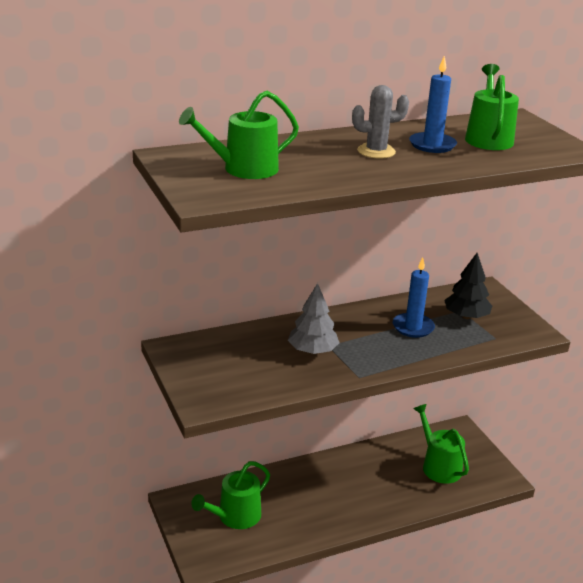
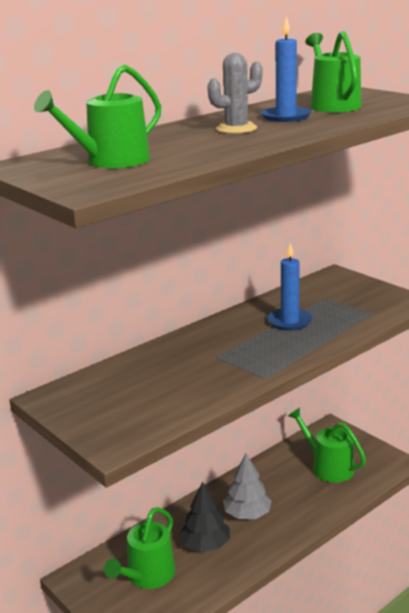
camera: 15 degrees left, 5 degrees down
grey tree [288,283,340,354] -> grey tree moved to [223,453,272,519]
black tree [444,253,492,319] -> black tree moved to [179,482,230,552]

